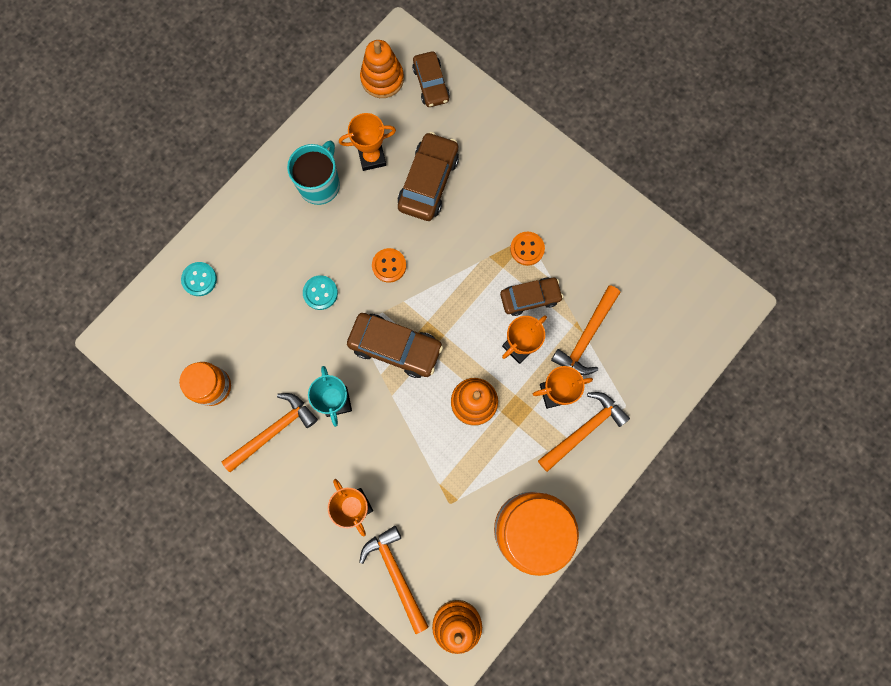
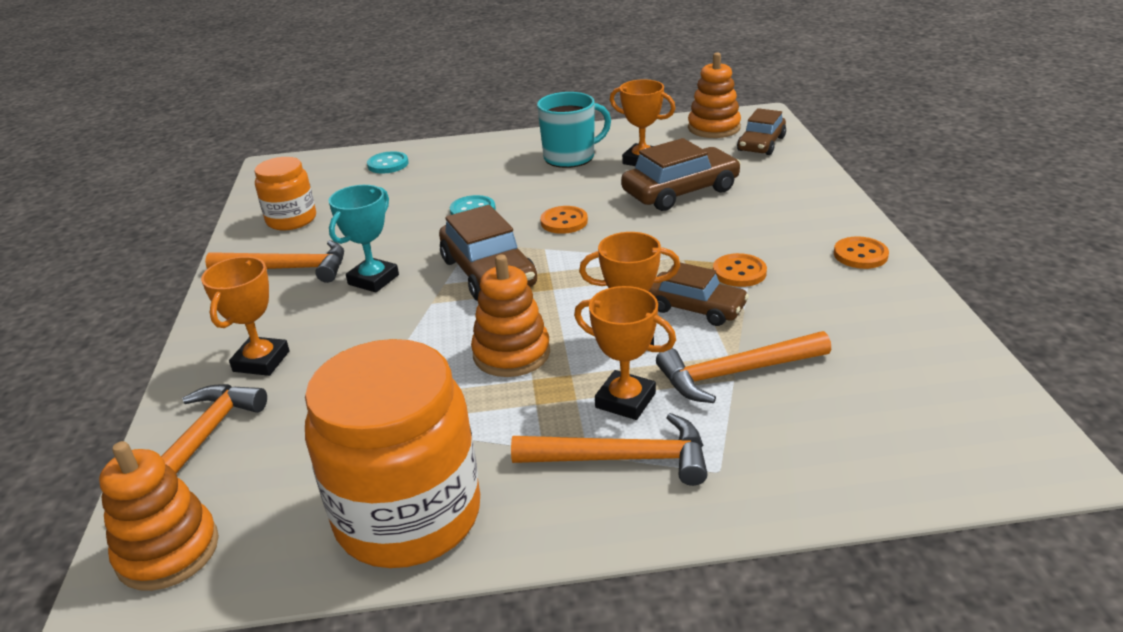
camera: 45 degrees right, 45 degrees down
none -> orange button [834,236,889,269]

